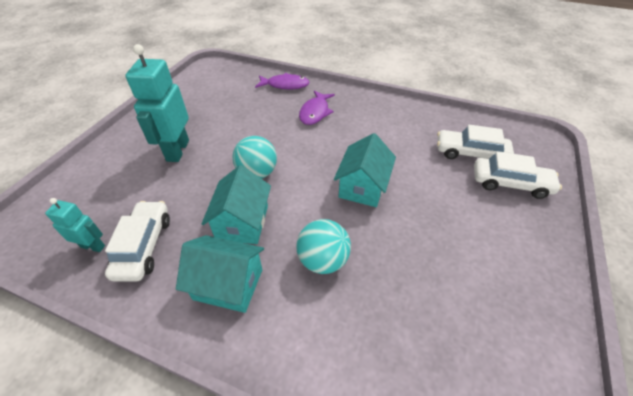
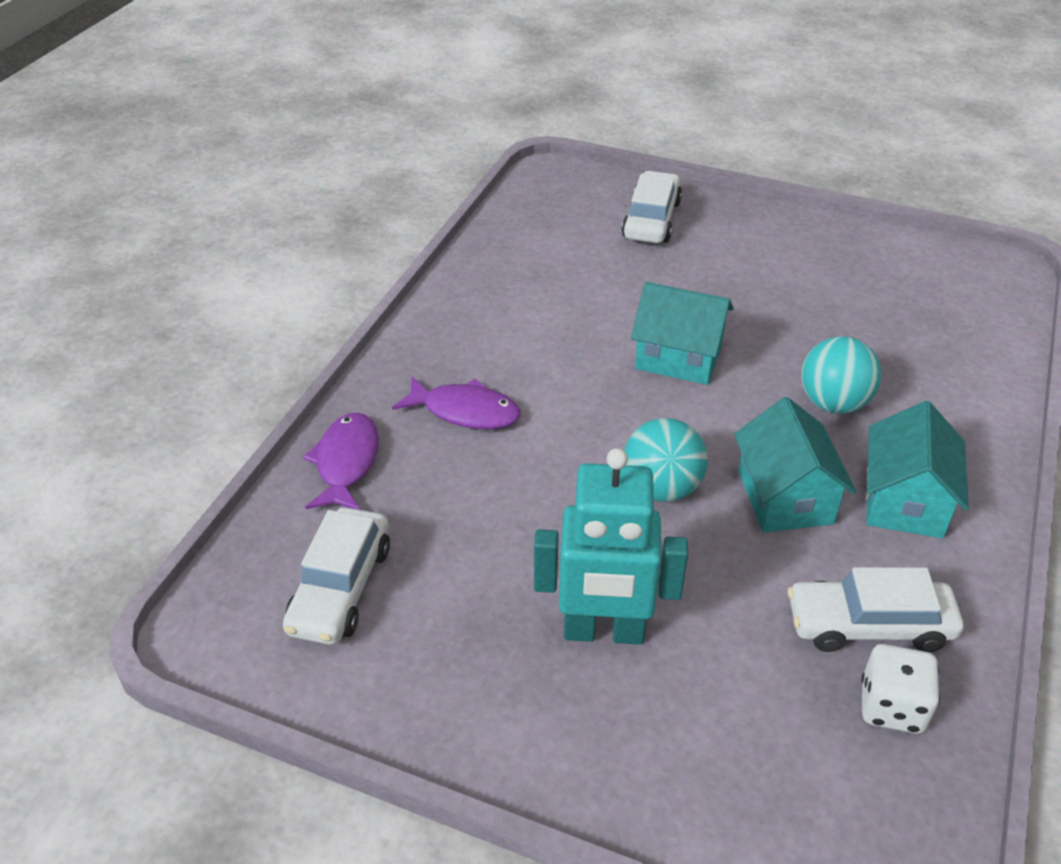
camera: 90 degrees left, 5 degrees down
turquoise robot [45,198,105,252] -> white dice [861,644,940,734]
turquoise house [201,165,271,244] -> turquoise house turned 75 degrees clockwise [734,397,856,533]
white car [437,125,514,159] -> white car moved to [283,507,390,645]

